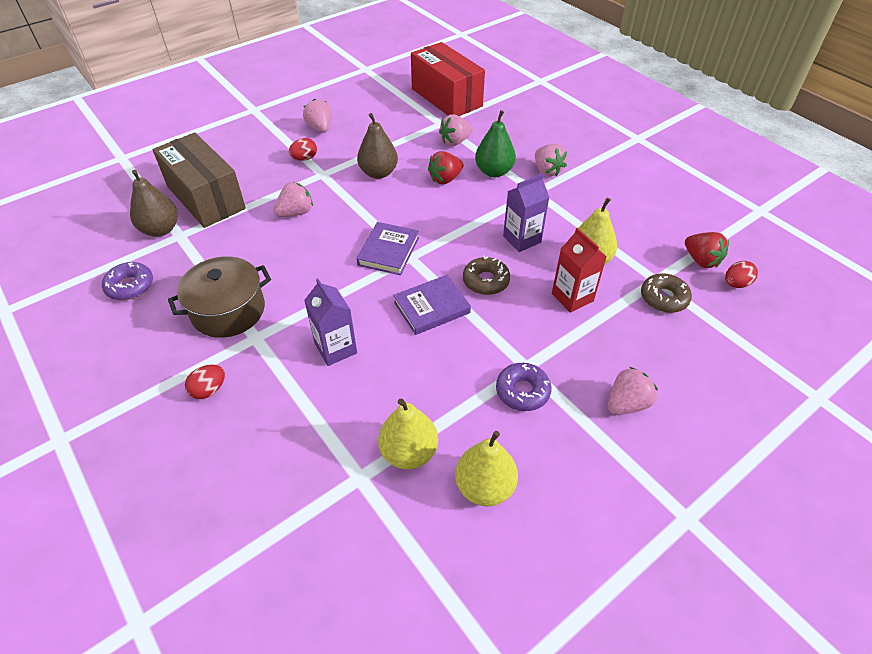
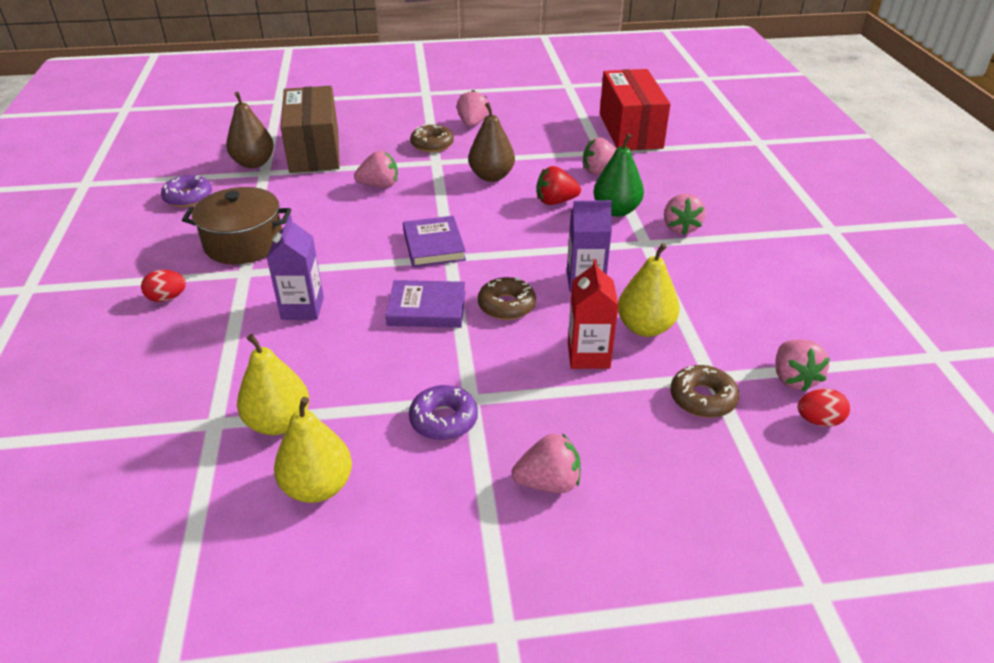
camera: 30 degrees right, 10 degrees down
red egg [289,138,317,161] -> brown donut [410,124,454,152]
purple book [357,222,419,275] -> purple book turned 60 degrees counterclockwise [403,216,466,267]
red strawberry [685,232,729,268] -> pink strawberry [776,339,830,392]

